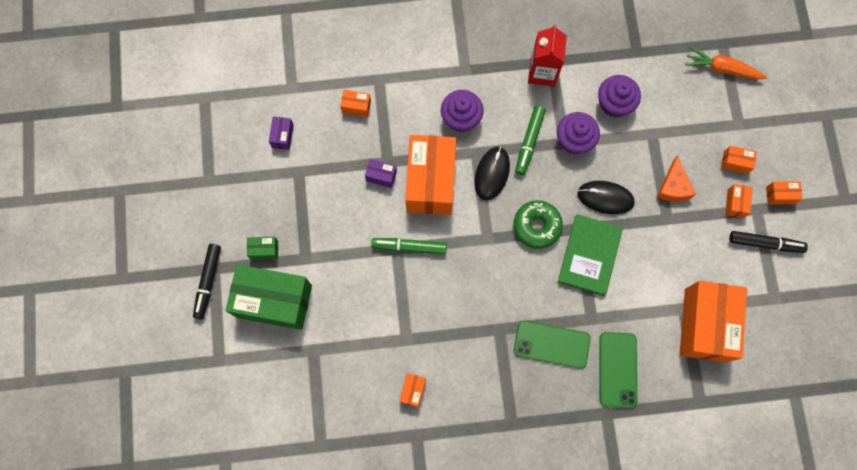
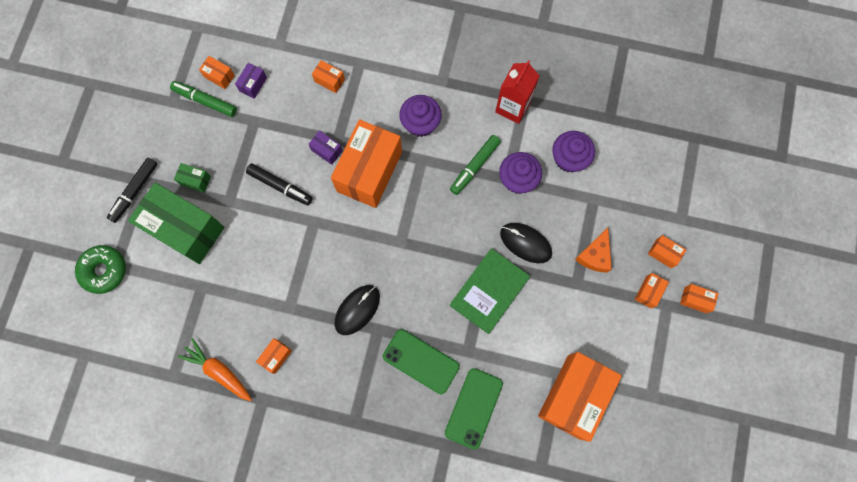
camera: 20 degrees right, 0 degrees up
green marker [371,238,447,255] -> green marker moved to [170,81,237,117]
black mouse [474,147,510,200] -> black mouse moved to [334,285,380,335]
green donut [513,200,563,249] -> green donut moved to [75,245,126,294]
orange carrot [685,47,767,80] -> orange carrot moved to [178,338,252,401]
black marker [729,231,808,253] -> black marker moved to [246,163,313,205]
none -> orange box [199,56,235,89]

